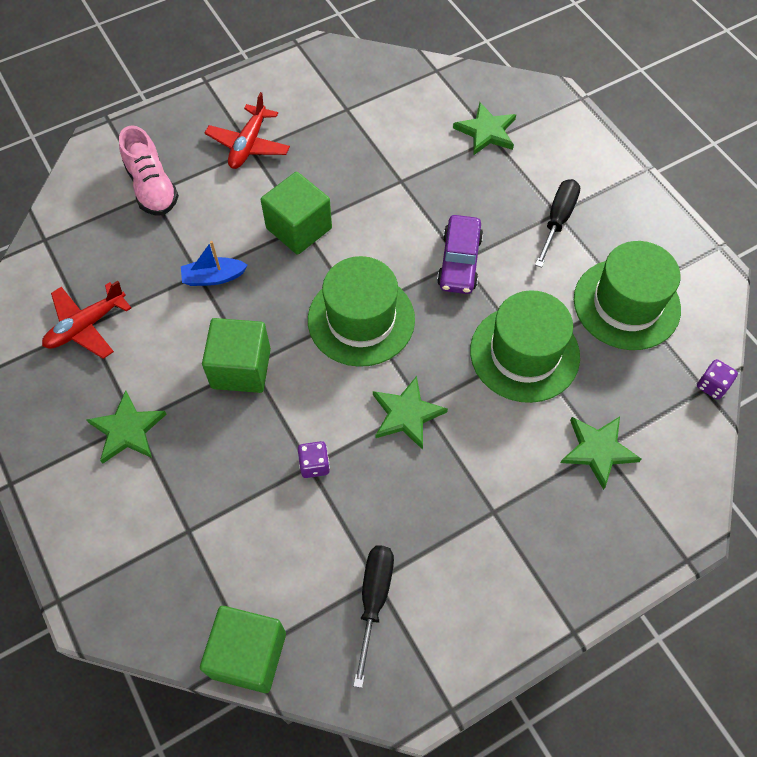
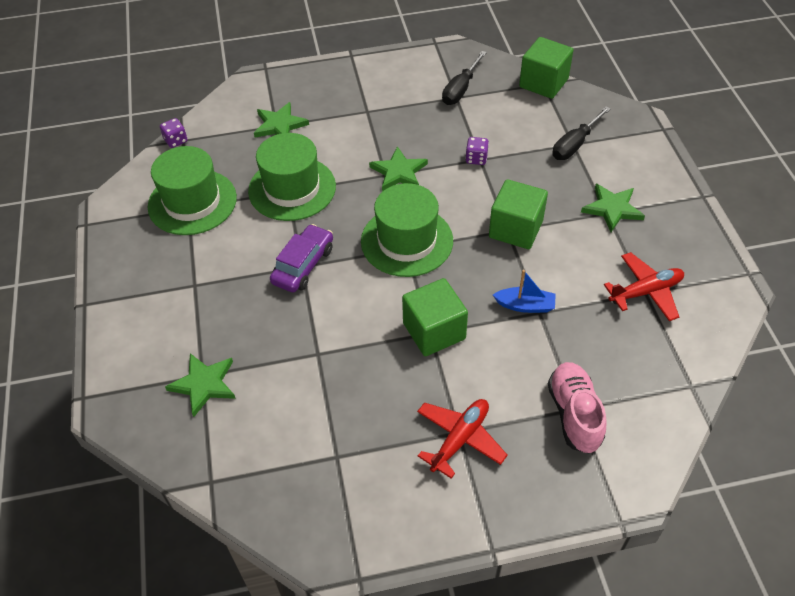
camera: 160 degrees left, 10 degrees down
black screwdriver [535,179,580,268] -> black screwdriver moved to [552,106,611,160]

